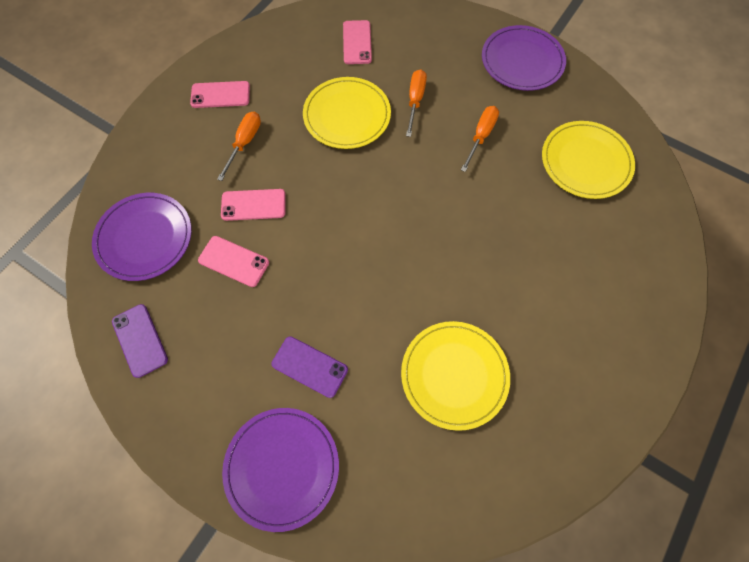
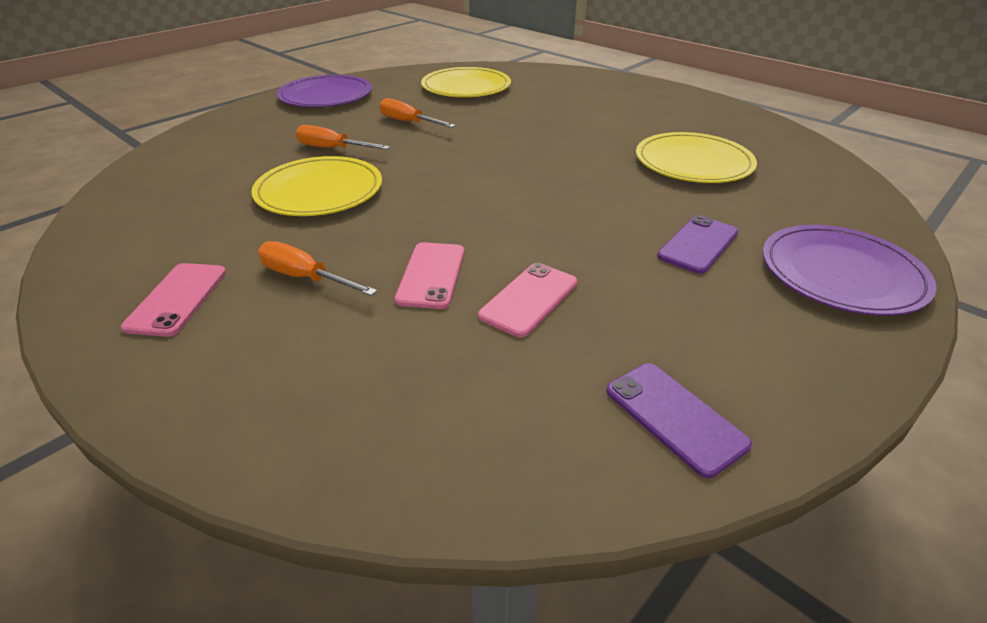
camera: 80 degrees left, 30 degrees down
purple plate [92,193,192,281] -> none
purple phone [112,304,168,378] -> purple phone turned 75 degrees clockwise [606,363,752,478]
pink phone [343,20,372,64] -> none

